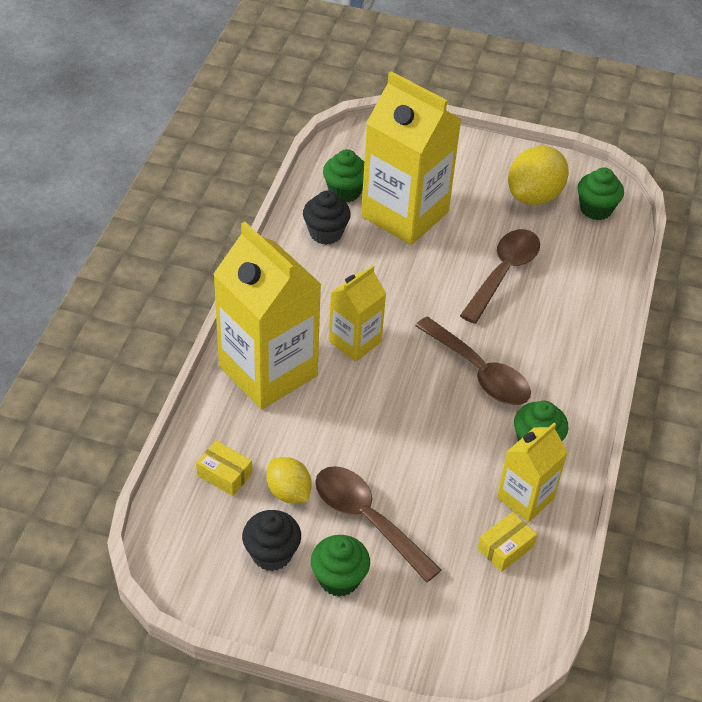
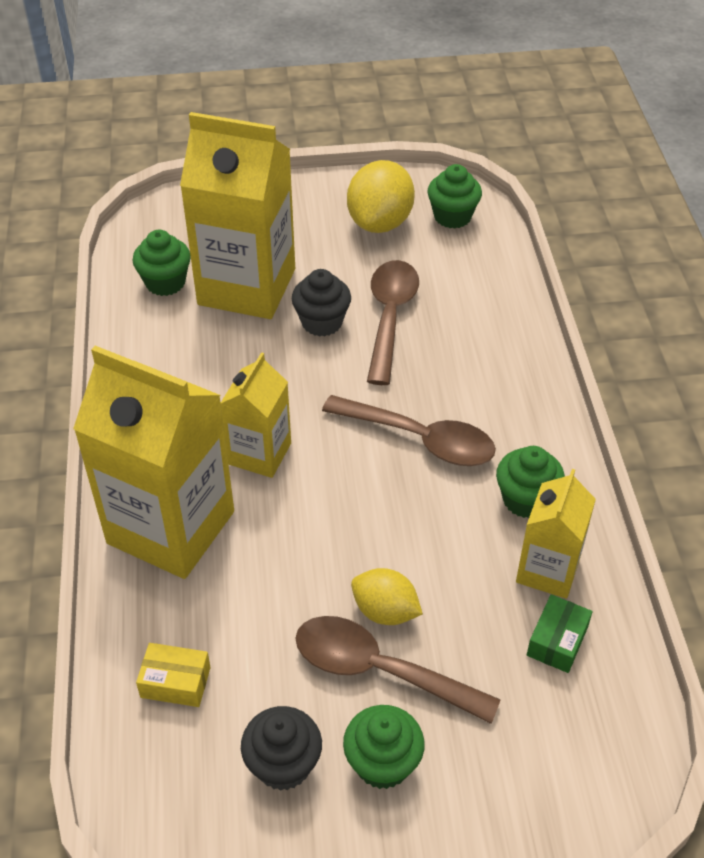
camera: 20 degrees left, 0 degrees up
yellow lemon [266,457,311,503] -> yellow lemon moved to [351,568,423,625]
black cupcake [303,191,351,245] -> black cupcake moved to [292,269,351,337]
yellow box [478,512,537,572] -> green box [527,594,593,673]

